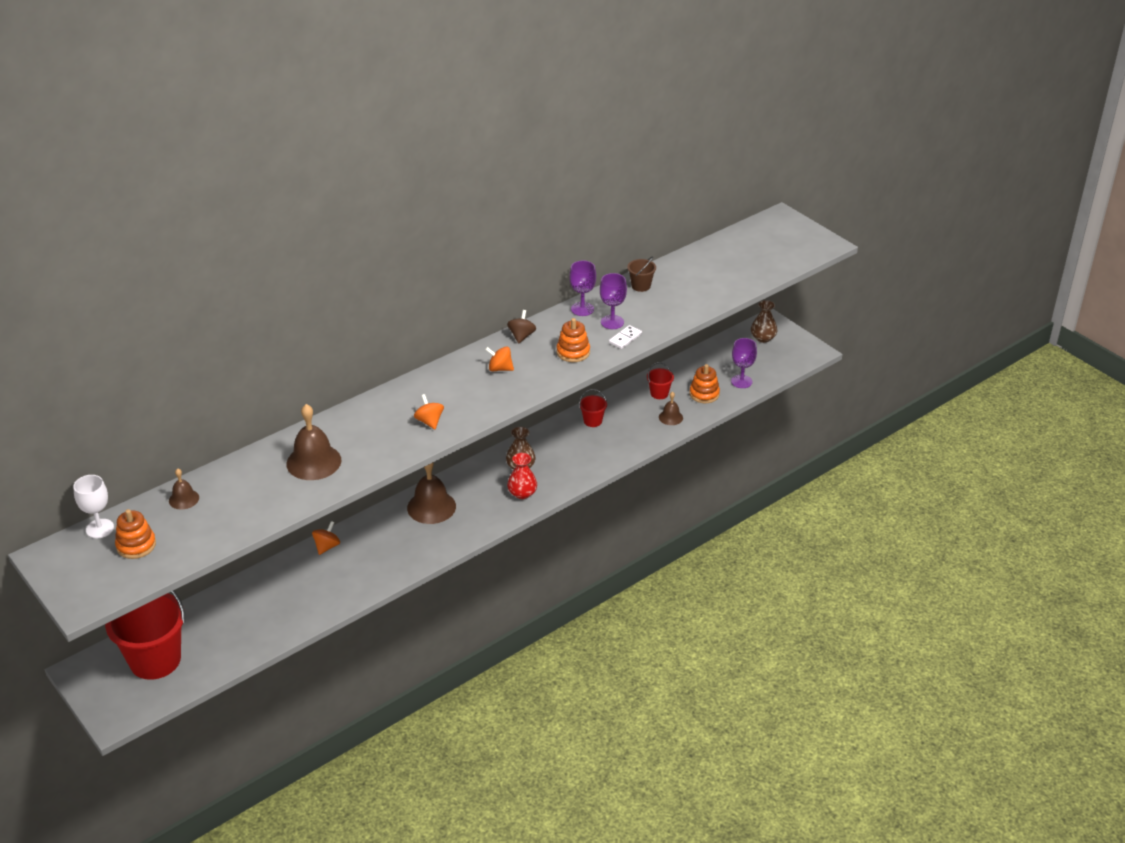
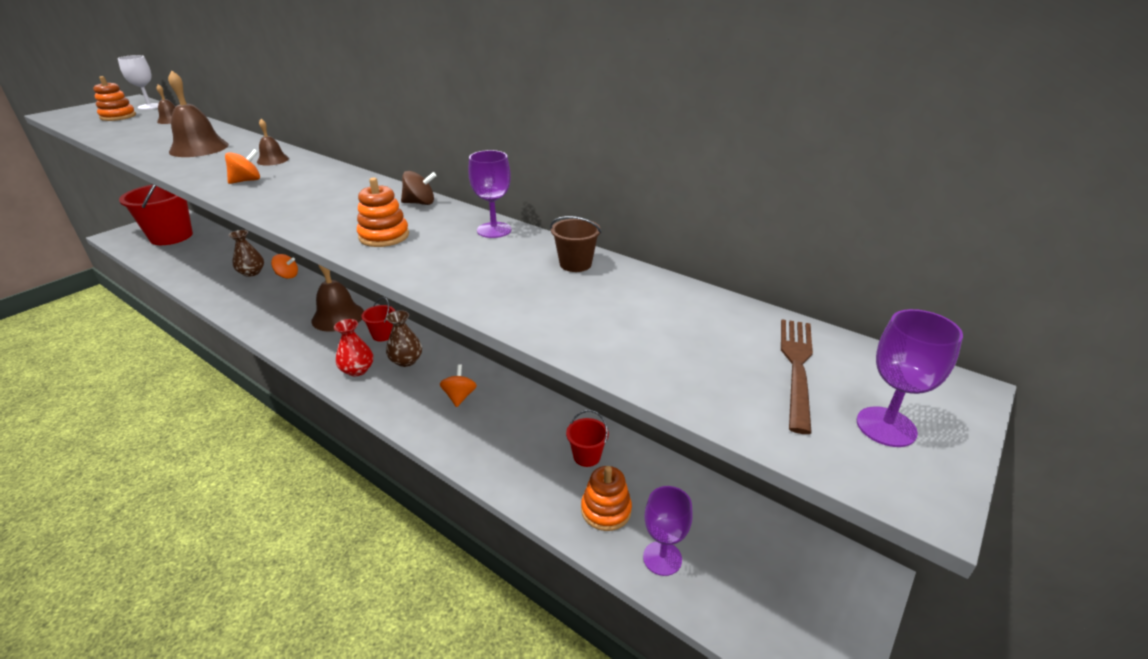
camera: 75 degrees right, 5 degrees down
orange spinning top [485,346,514,371] -> orange spinning top moved to [440,364,477,407]
red bucket [579,389,607,427] -> red bucket moved to [361,297,395,341]
purple goblet [600,273,627,329] -> purple goblet moved to [856,309,963,447]
white domino [609,325,642,349] -> none
brown bell [659,391,683,425] -> brown bell moved to [257,119,289,165]
brown vase [751,300,777,343] -> brown vase moved to [228,230,264,277]
none -> brown fork [781,319,813,434]

